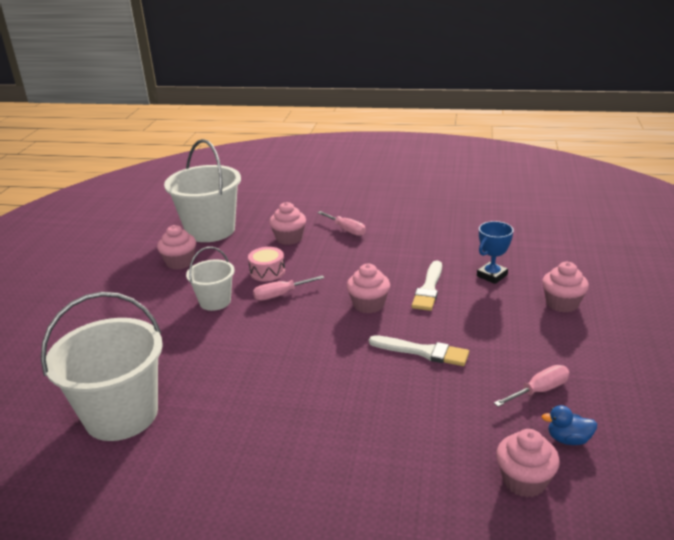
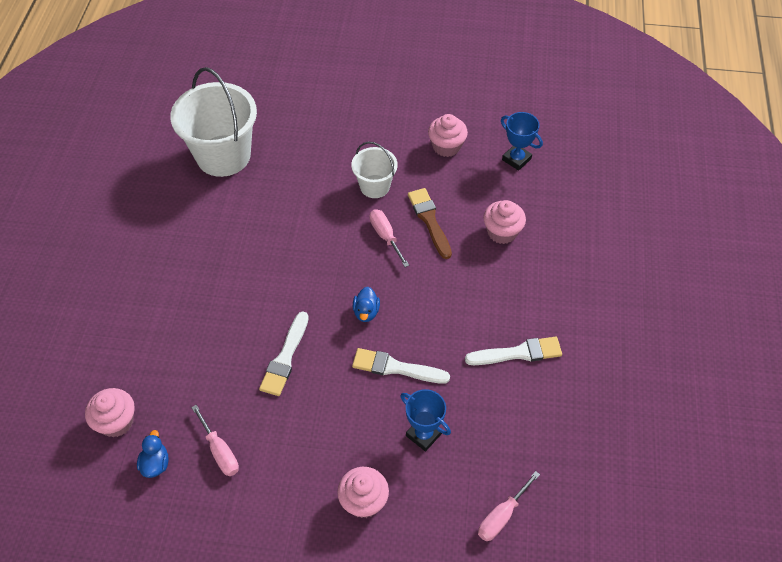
camera: 85 degrees right, 25 degrees up
white bucket [164,139,241,242] -> blue trophy [501,112,543,171]
pink drum [248,247,285,281] -> brown brush [408,188,452,259]
pink screwdriver [318,211,366,236] -> pink screwdriver moved to [478,471,540,541]
pink cupcake [347,264,390,314] -> blue duck [353,287,380,322]
none -> white brush [465,337,562,365]

